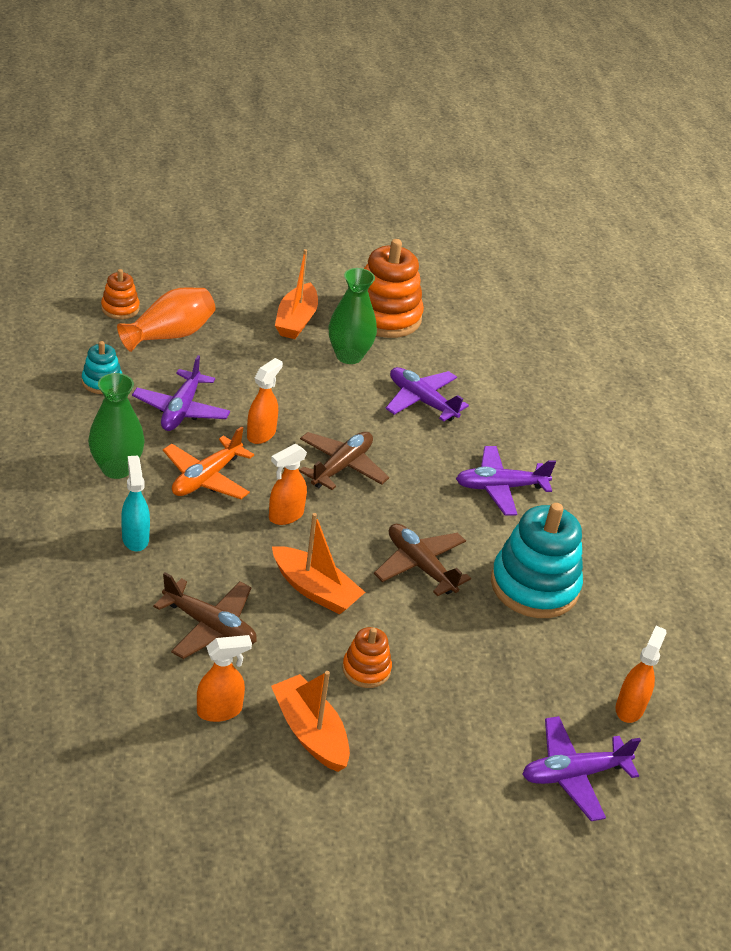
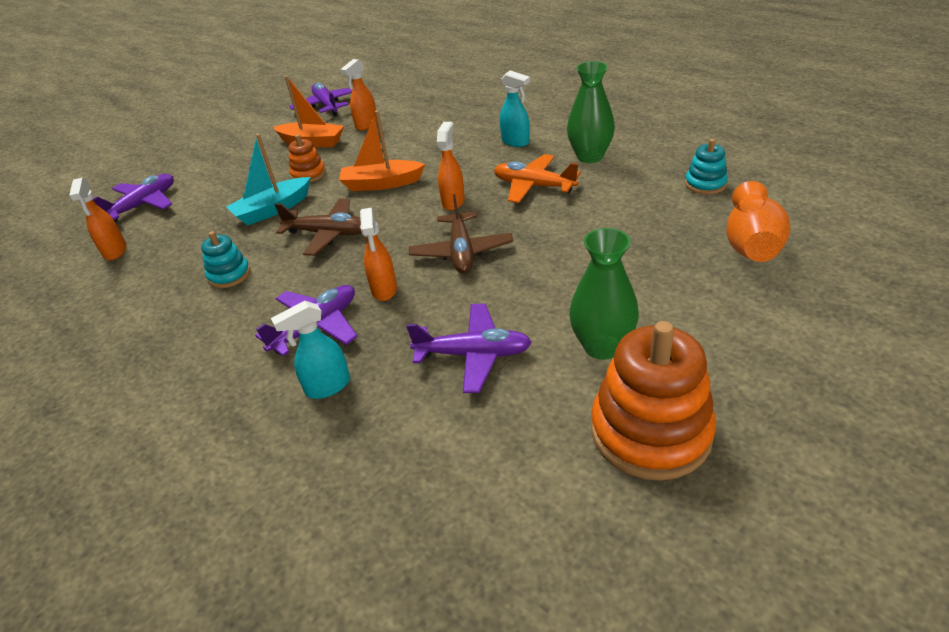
camera: 150 degrees right, 0 degrees up
orange stacking toy [101,269,140,319] -> none
purple plane [132,355,230,431] -> purple plane moved to [289,83,352,116]
brown plane [153,572,257,659] -> none
orange plane [163,426,254,499] -> orange plane turned 60 degrees counterclockwise [494,154,581,203]
orange spray bottle [247,358,283,444] -> orange spray bottle moved to [360,208,397,301]
orange boat [275,249,318,339] -> none
turquoise stacking toy [491,503,583,618] -> turquoise stacking toy [201,231,250,288], size x0.50
none -> turquoise boat [226,134,311,225]
none -> turquoise spray bottle [271,301,350,399]

